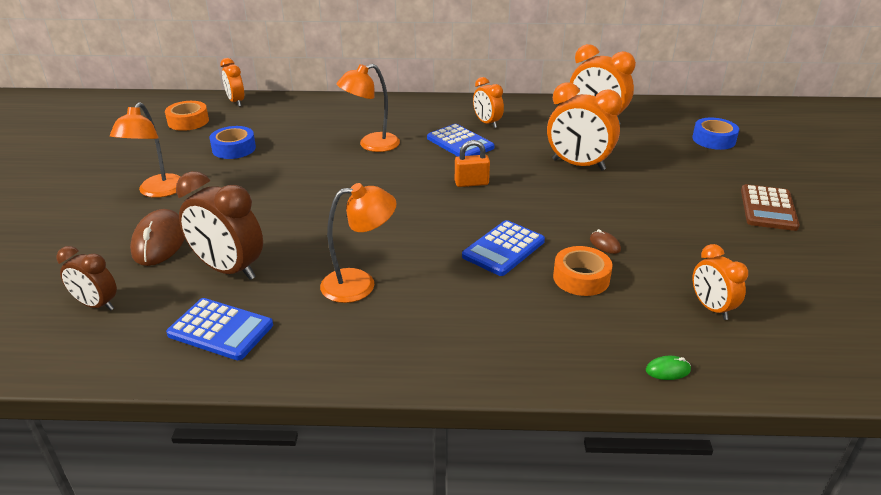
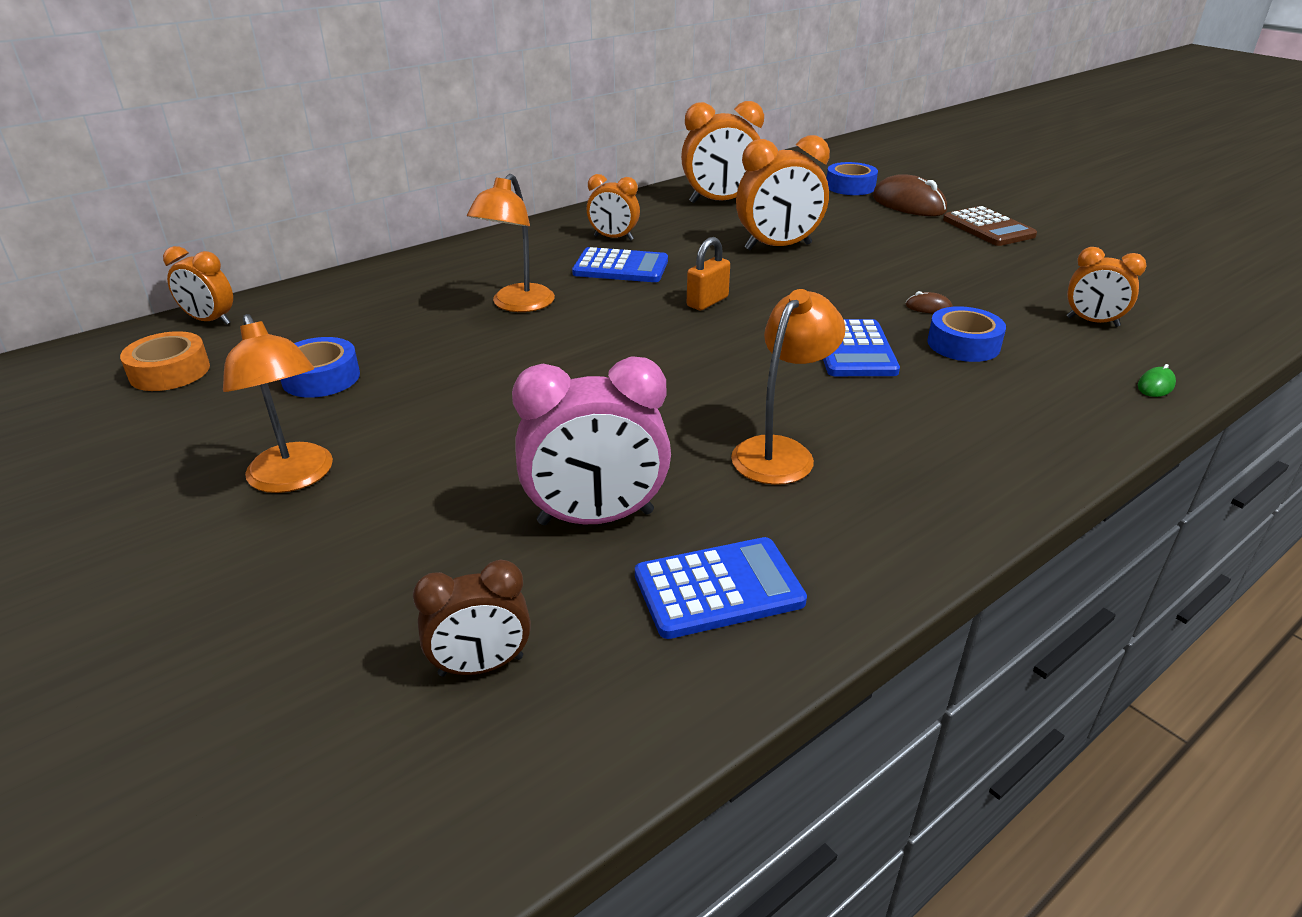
camera: 40 degrees left, 0 degrees up
brown mouse [130,209,185,266] -> brown mouse moved to [873,174,947,216]
brown clock [176,171,263,280] -> pink clock [512,356,671,525]
orange tape [553,246,613,296] -> blue tape [927,306,1006,362]

